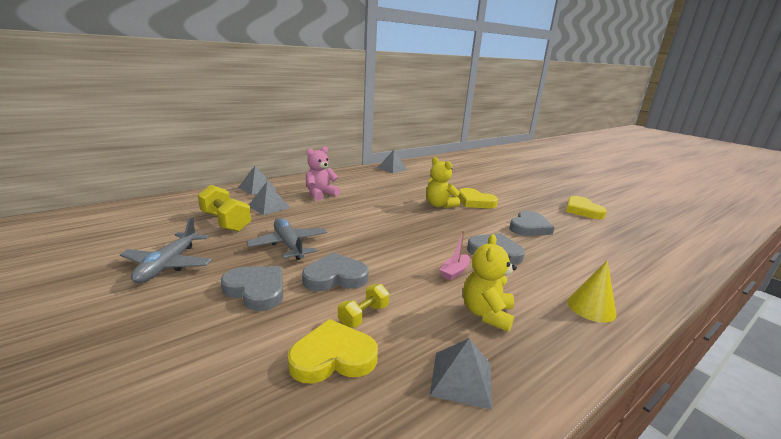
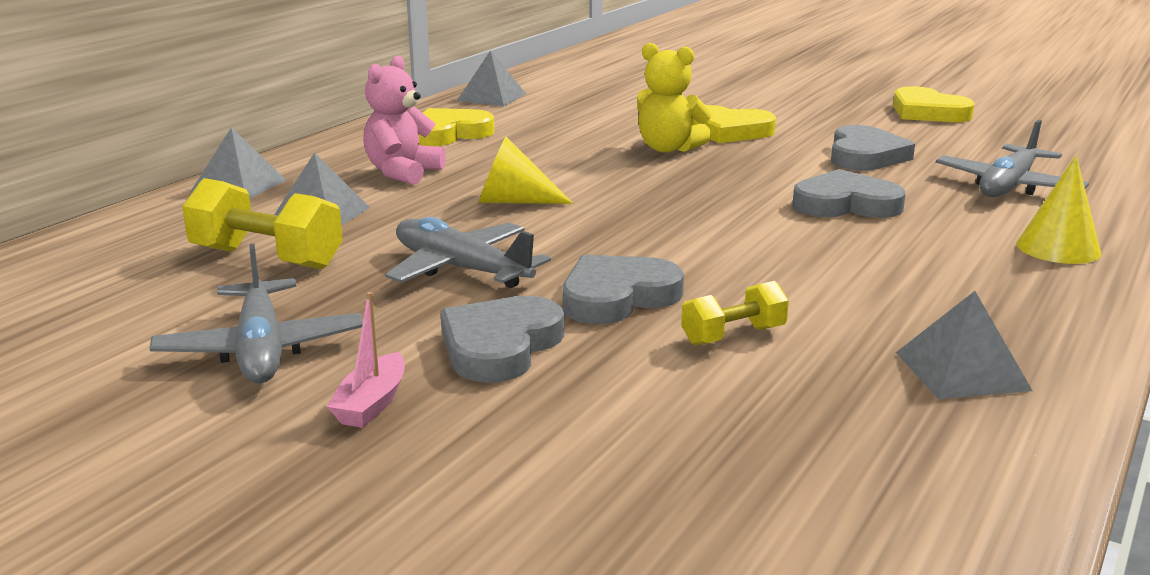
camera: 20 degrees left, 0 degrees up
grey heart [221,266,283,311] -> grey heart turned 75 degrees counterclockwise [440,296,564,383]
yellow heart [288,319,378,384] -> yellow heart moved to [419,108,494,146]
yellow dumbbell [338,284,389,328] -> yellow dumbbell turned 45 degrees clockwise [681,281,789,346]
pink boat [439,230,470,280] -> pink boat moved to [327,292,405,428]
yellow teddy bear [463,234,517,332] -> none
none -> yellow cone [479,137,573,204]
none -> grey plane [936,120,1089,197]

